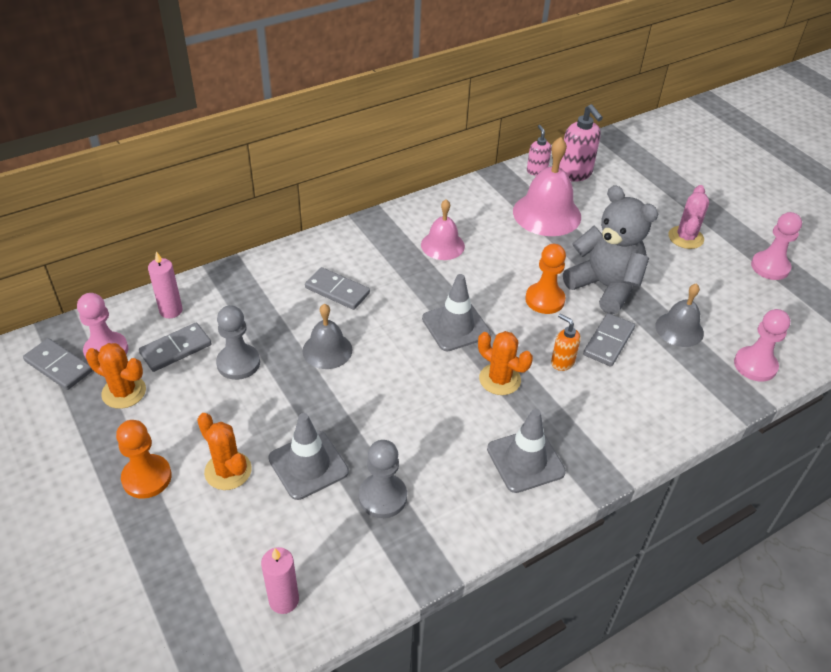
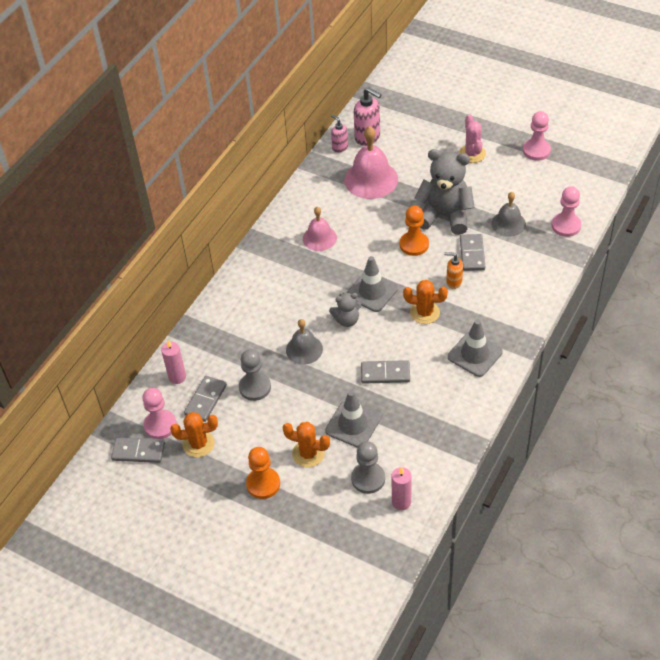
camera: 25 degrees left, 5 degrees up
grey domino [305,267,370,310] -> grey domino moved to [361,360,410,384]
grey pawn [359,440,407,518] -> grey pawn moved to [351,441,385,494]
none -> grey teddy bear [329,293,361,327]

